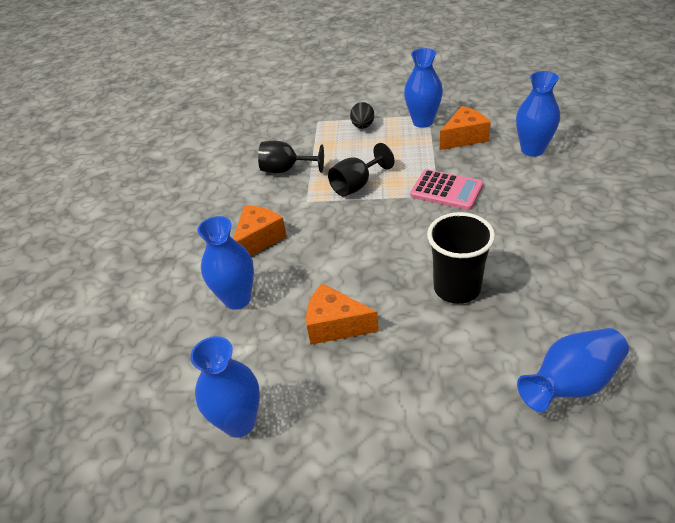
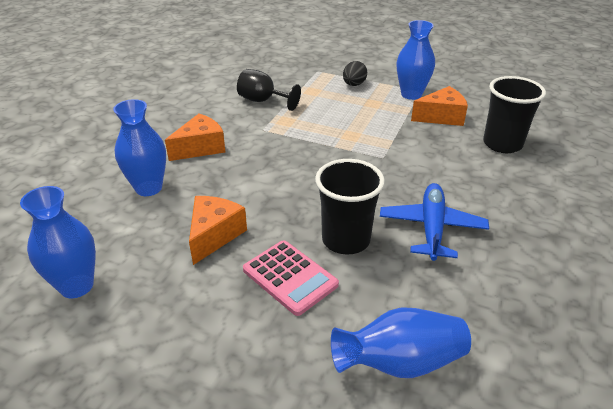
camera: 15 degrees right, 5 degrees down
orange cheese [306,283,379,345] -> orange cheese turned 75 degrees clockwise [189,196,247,265]
black goblet [328,143,394,196] -> none
pink calculator [410,169,483,210] -> pink calculator moved to [243,240,339,316]
blue vase [516,71,560,156] -> black cup [483,76,546,153]
none -> blue plane [380,183,489,261]

